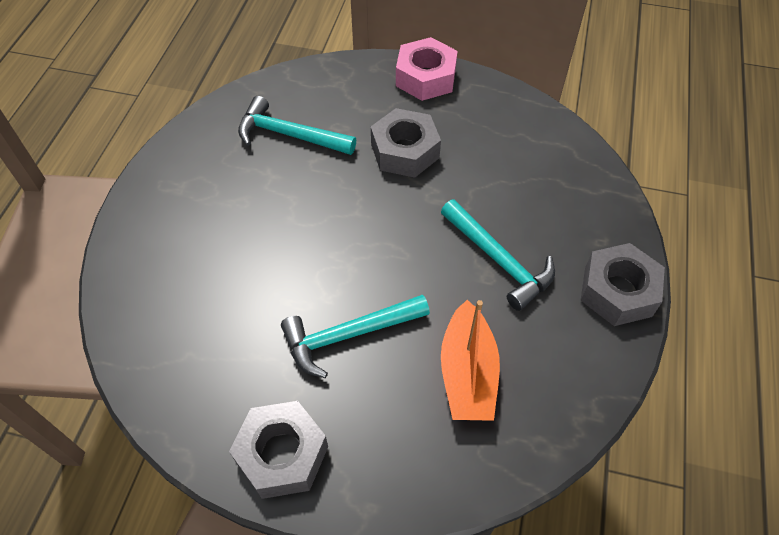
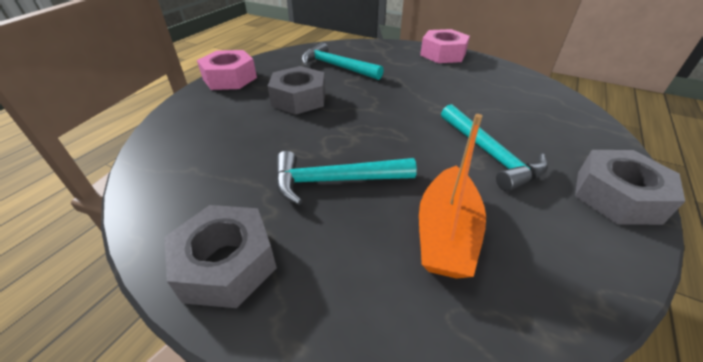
camera: 15 degrees right, 15 degrees down
grey nut [371,108,441,178] -> grey nut moved to [268,66,325,115]
none -> pink nut [197,50,257,90]

